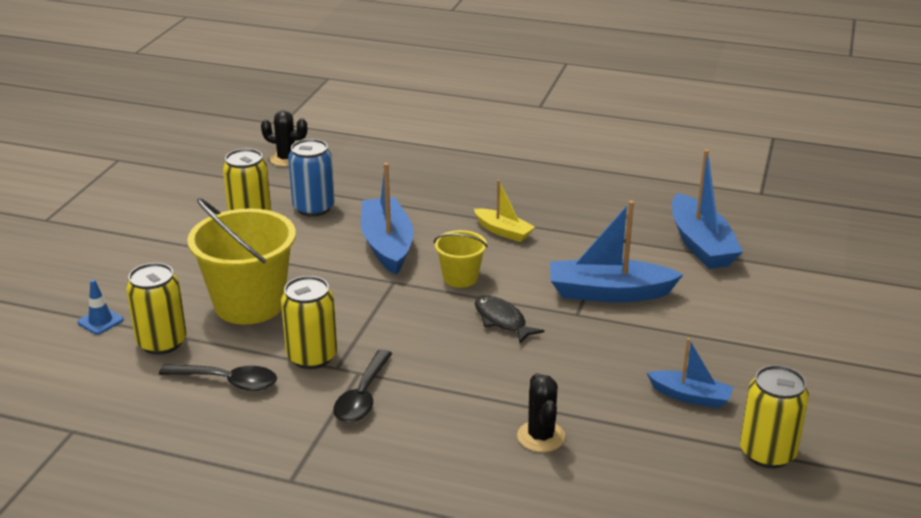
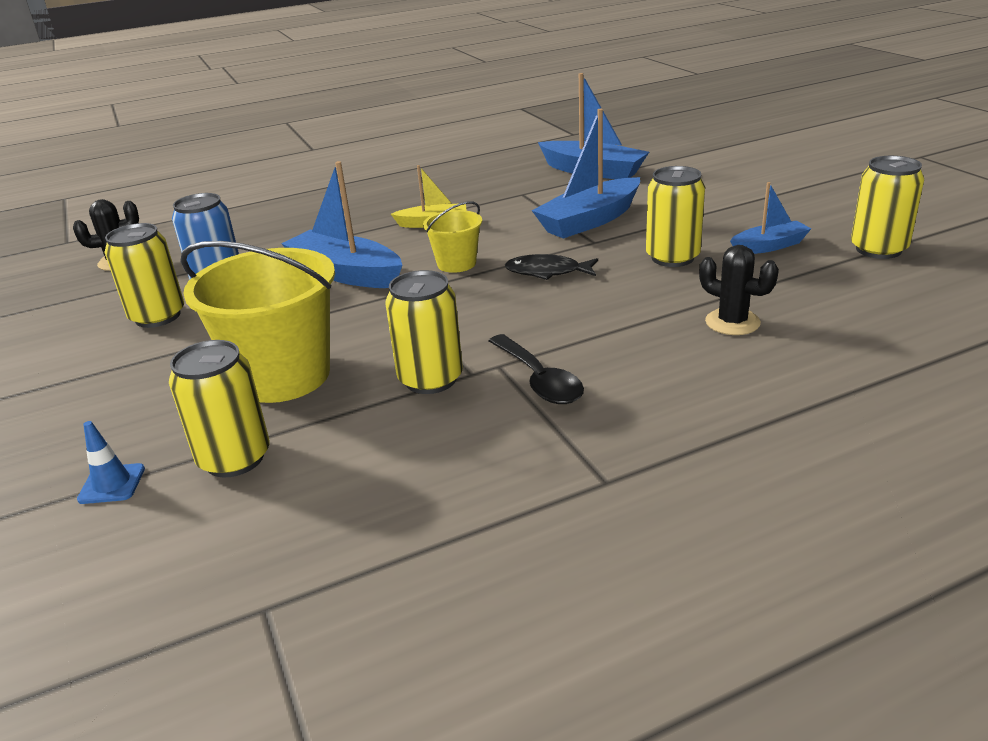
camera: 40 degrees left, 0 degrees up
black spoon [159,364,277,391] -> none
none -> yellow can [646,166,705,267]

